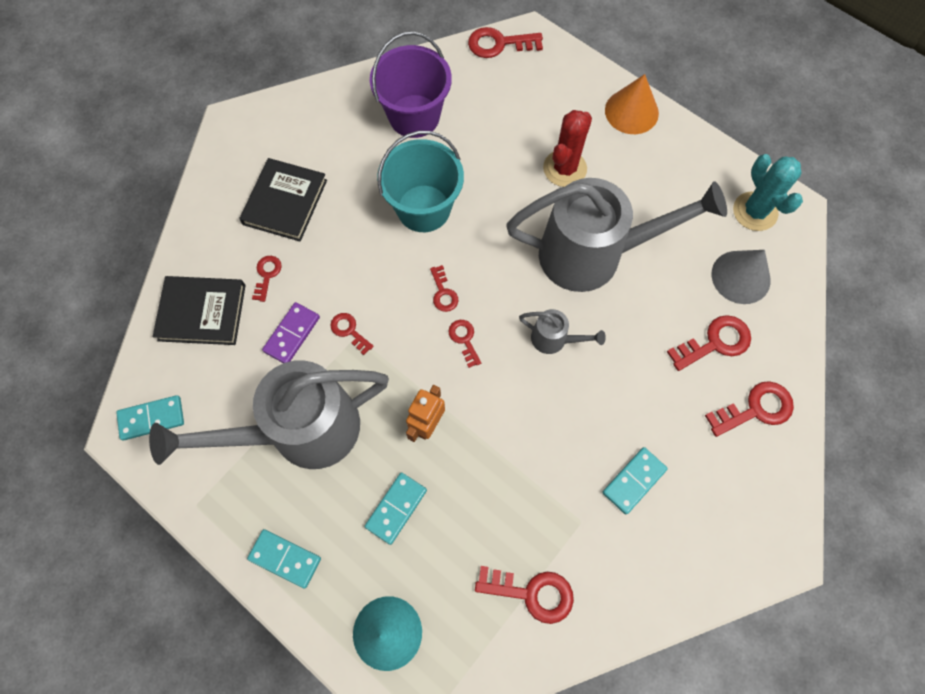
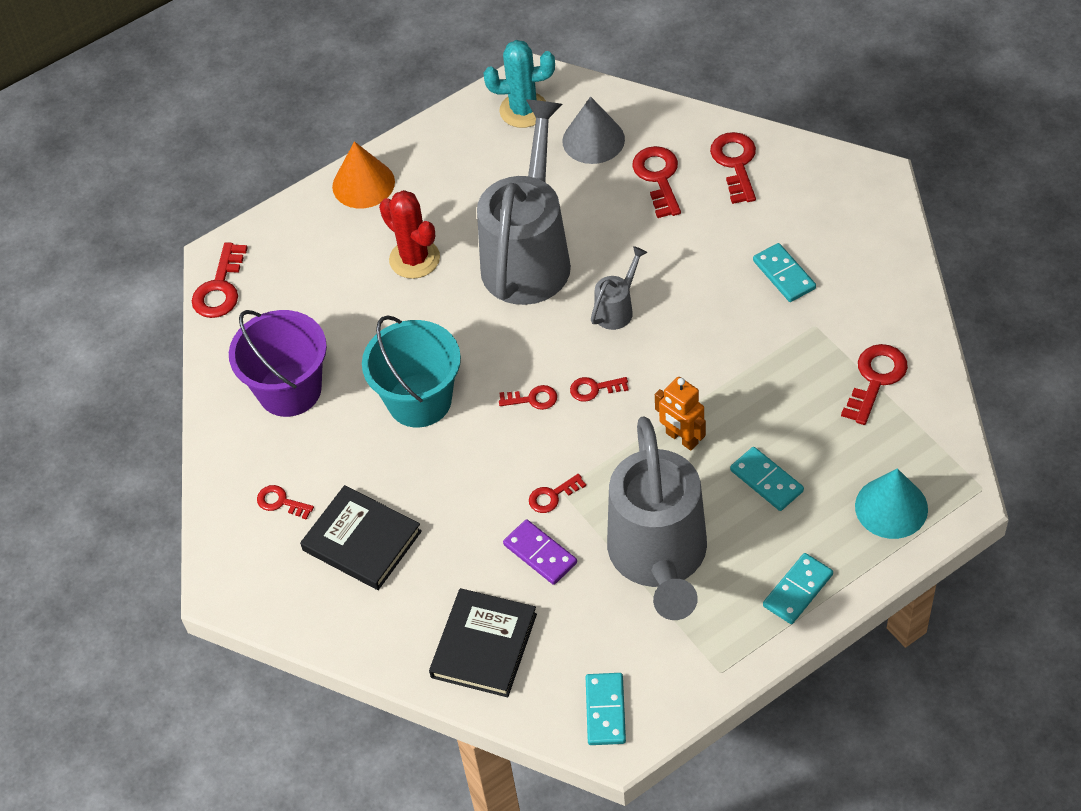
camera: 70 degrees left, 15 degrees down
red key [252,256,282,302] -> red key moved to [257,485,314,520]

